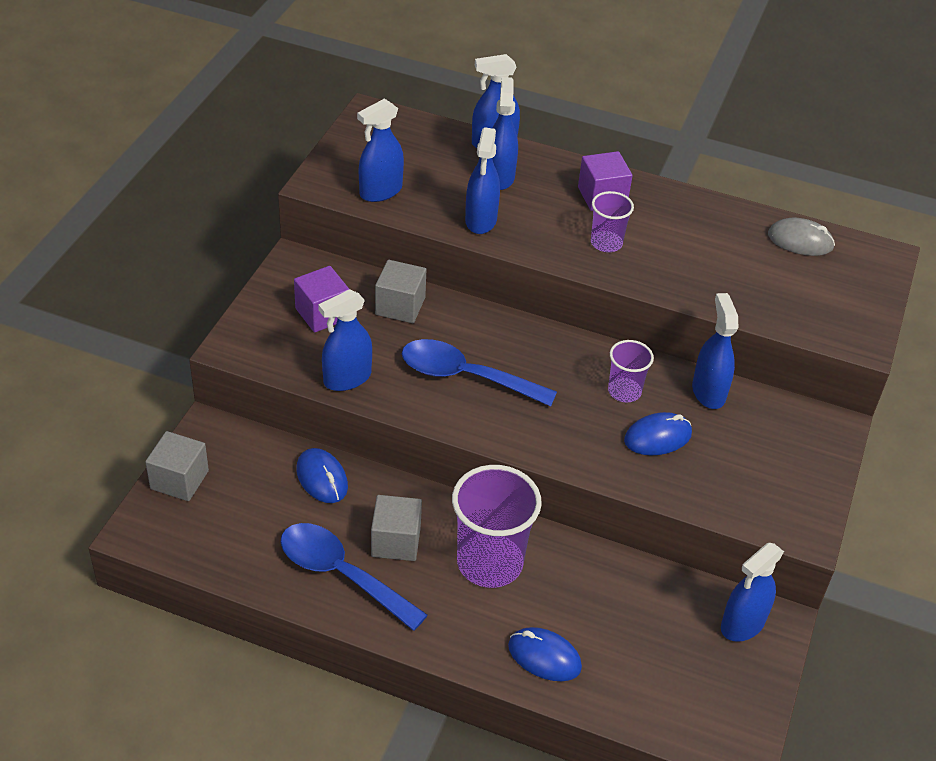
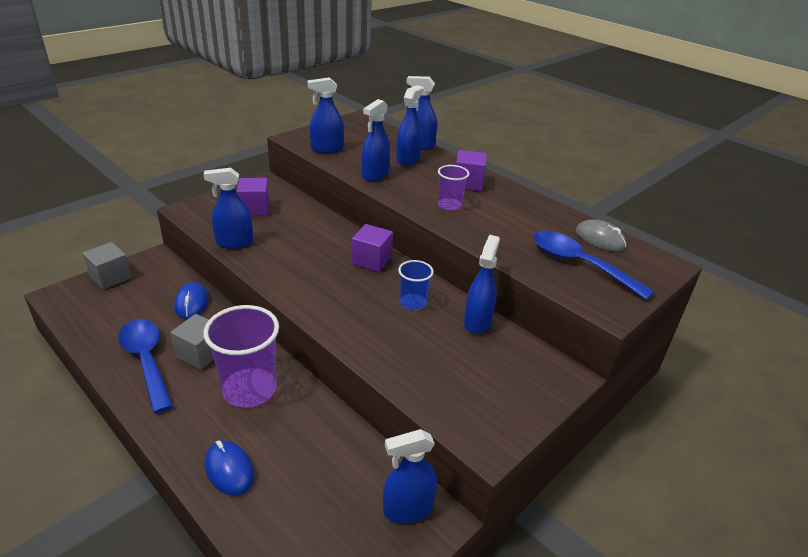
camera: 25 degrees right, 10 degrees down
grey cube [375,260,426,323] -> none
blue spoon [402,339,557,407] -> blue spoon moved to [533,231,654,300]
purple cup [608,340,654,402] -> blue cup [398,260,434,310]
blue mouse [624,412,692,455] -> none
none -> purple cube [351,224,393,272]

